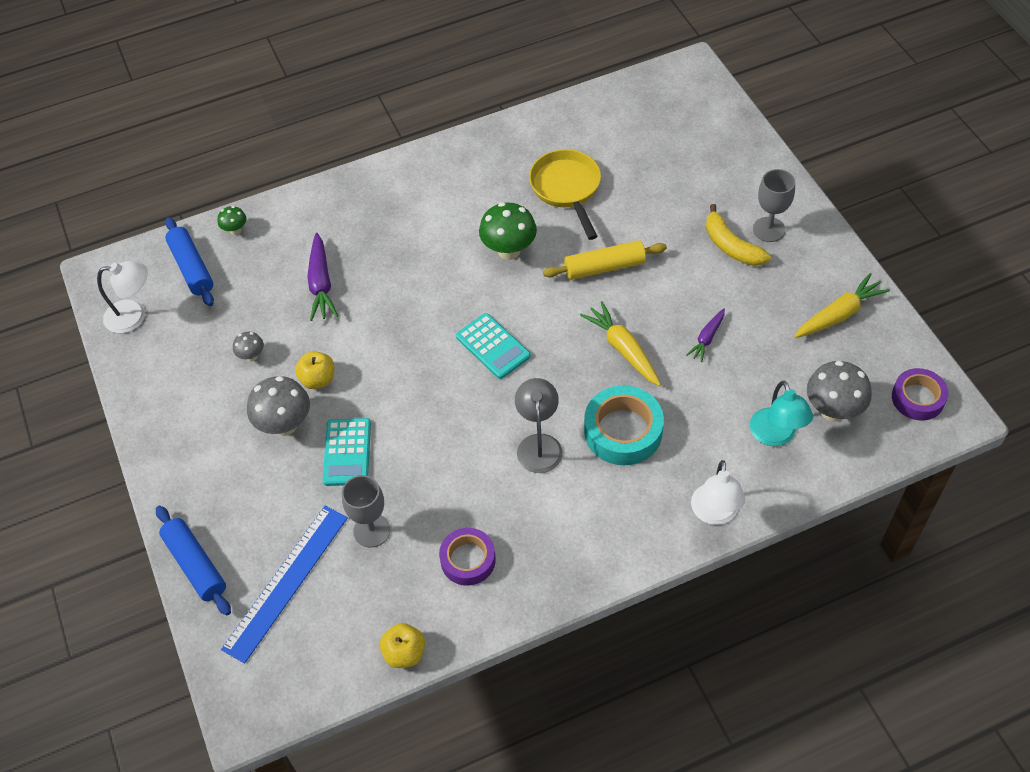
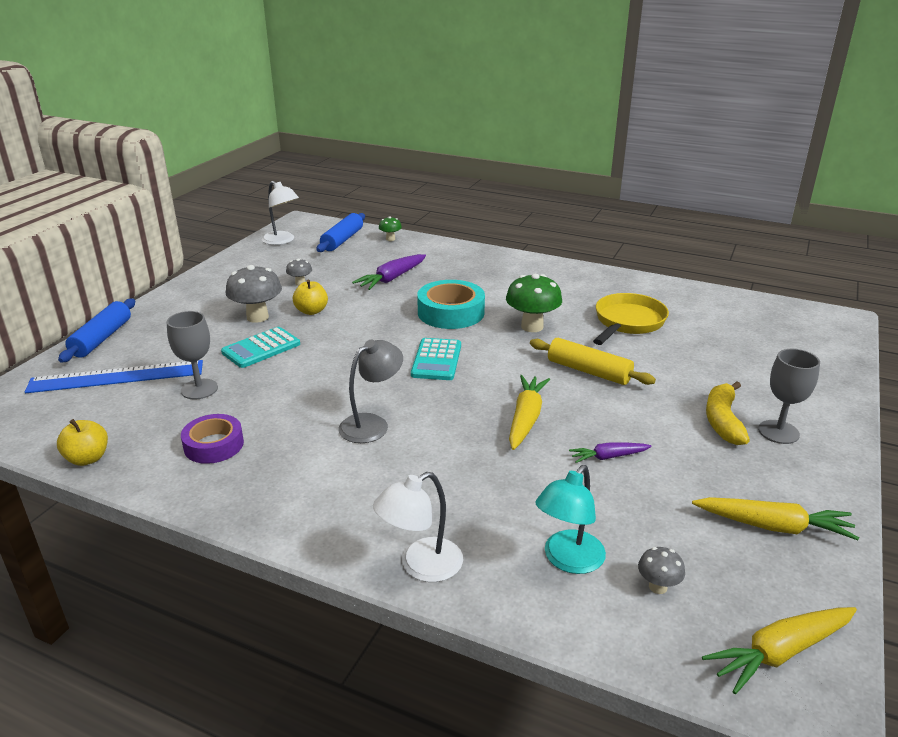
camera: 45 degrees right, 25 degrees down
turquoise tape [584,385,664,465] -> turquoise tape moved to [417,280,485,329]
grey mushroom [807,361,872,422] -> grey mushroom [638,547,685,594], size x0.52
purple tape [892,368,948,421] -> yellow carrot [702,607,857,694]

